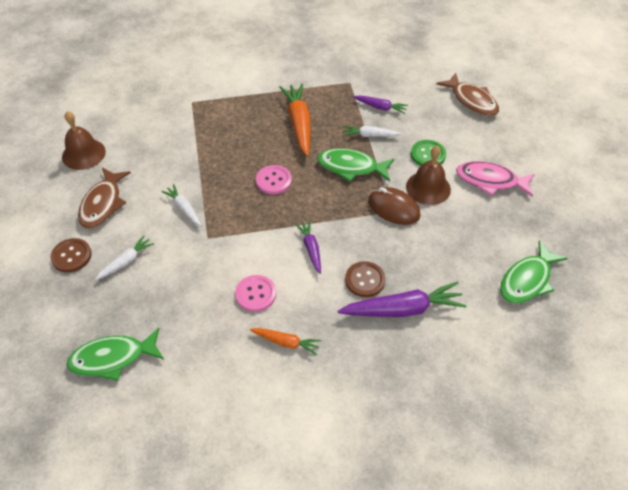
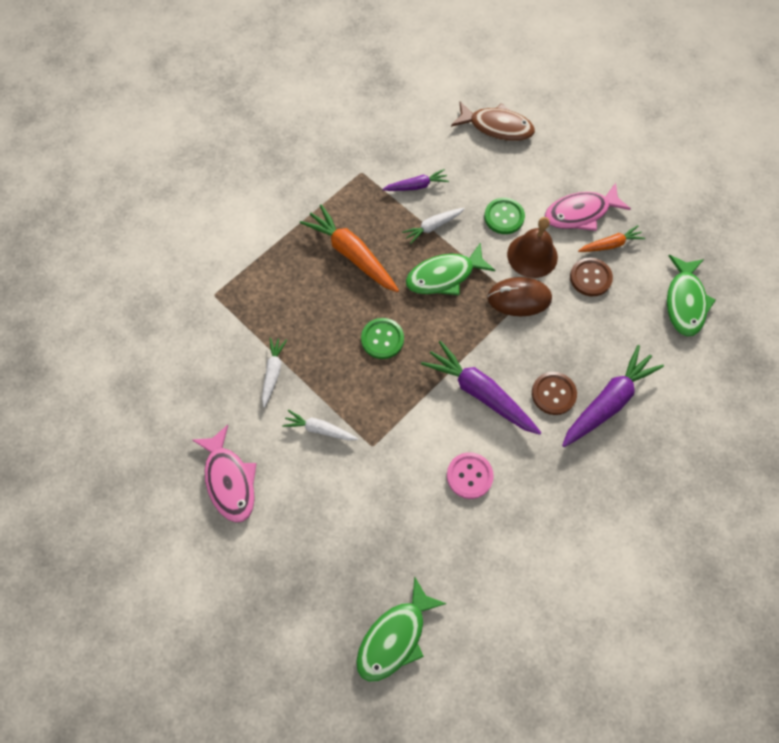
camera: 35 degrees left, 15 degrees up
brown button [50,238,92,273] -> brown button moved to [570,258,613,296]
brown bell [62,111,106,170] -> none
brown fish [78,168,131,229] -> pink fish [192,425,257,523]
white carrot [95,235,154,280] -> white carrot moved to [262,337,287,407]
orange carrot [250,328,321,355] -> orange carrot moved to [578,225,645,252]
pink button [256,165,292,195] -> green button [361,318,404,359]
purple carrot [295,220,321,274] -> purple carrot [421,341,542,435], size x1.80

